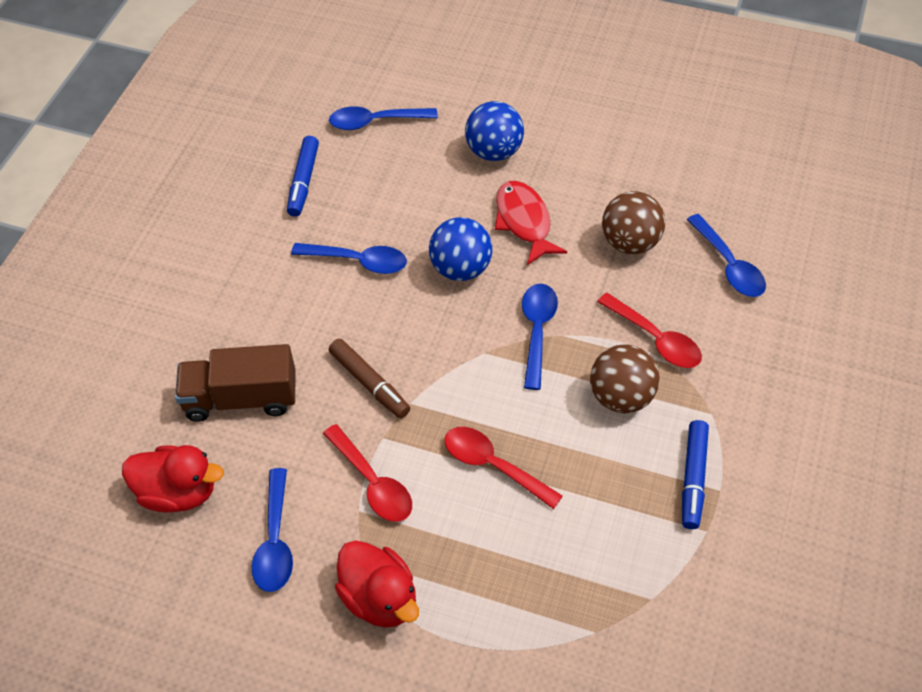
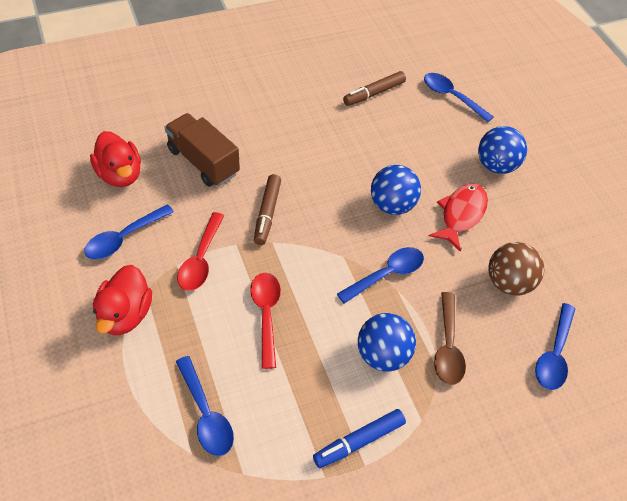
camera: 45 degrees right, 0 degrees up
blue marker [287,136,319,217] -> brown marker [343,71,406,106]
blue spoon [291,243,407,274] -> blue spoon moved to [176,356,234,456]
brown ball [590,344,660,414] -> blue ball [358,313,416,372]
red spoon [597,293,702,368] -> brown spoon [434,292,466,385]

